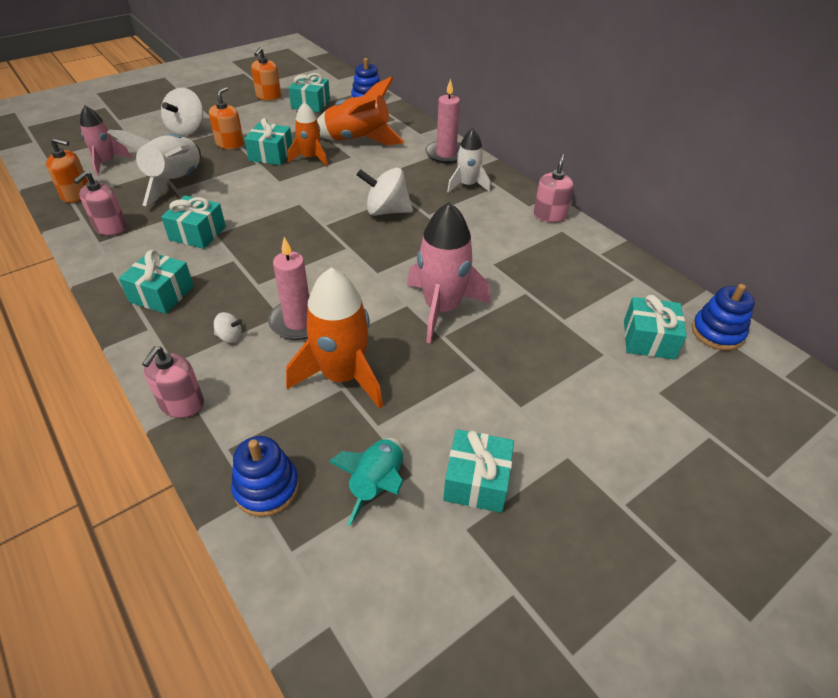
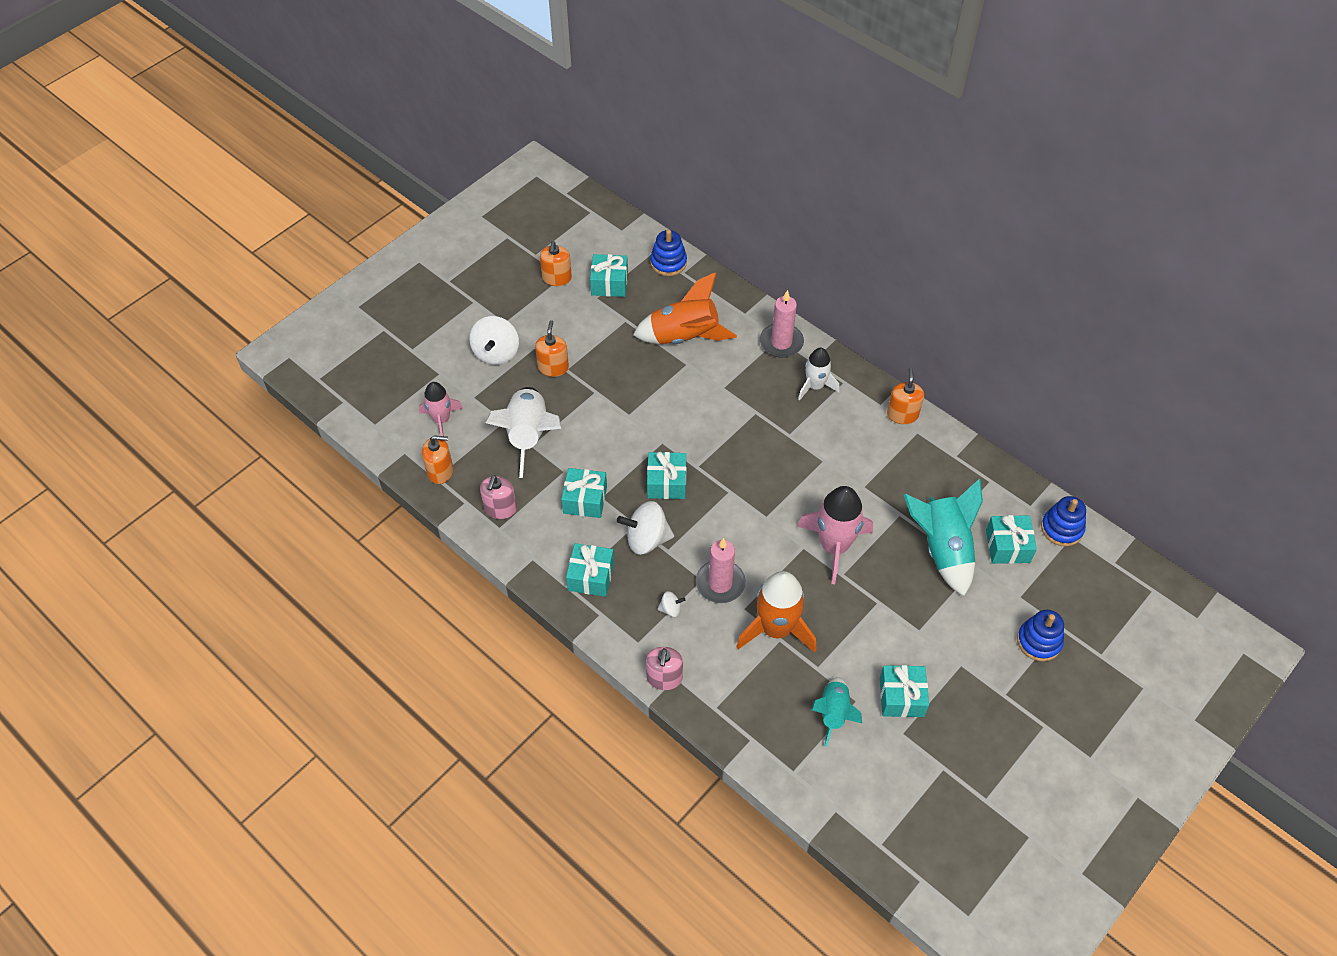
camera: 10 degrees left, 10 degrees up
blue stacking toy [231,436,299,517] -> blue stacking toy moved to [1017,610,1064,662]
turquoise gift [244,118,292,165] -> turquoise gift moved to [647,452,686,499]
orange rocket [288,102,328,167] -> none
white spinning top [357,167,413,216] -> white spinning top moved to [617,501,674,555]
pink soap dispenser [534,154,574,223] -> orange soap dispenser [887,368,924,424]
none -> turquoise rocket [904,479,983,596]

